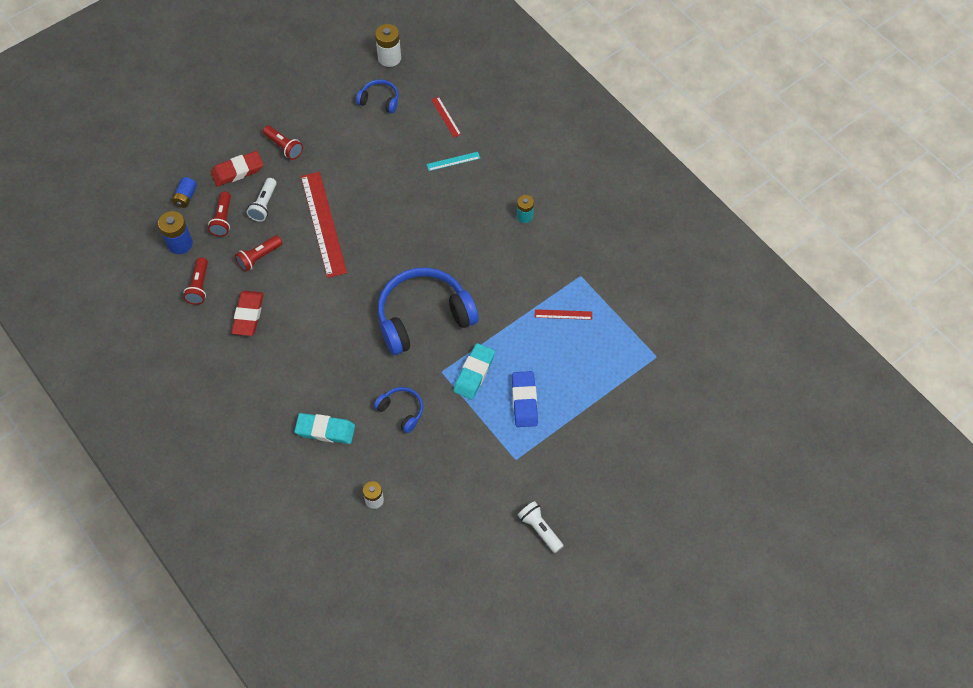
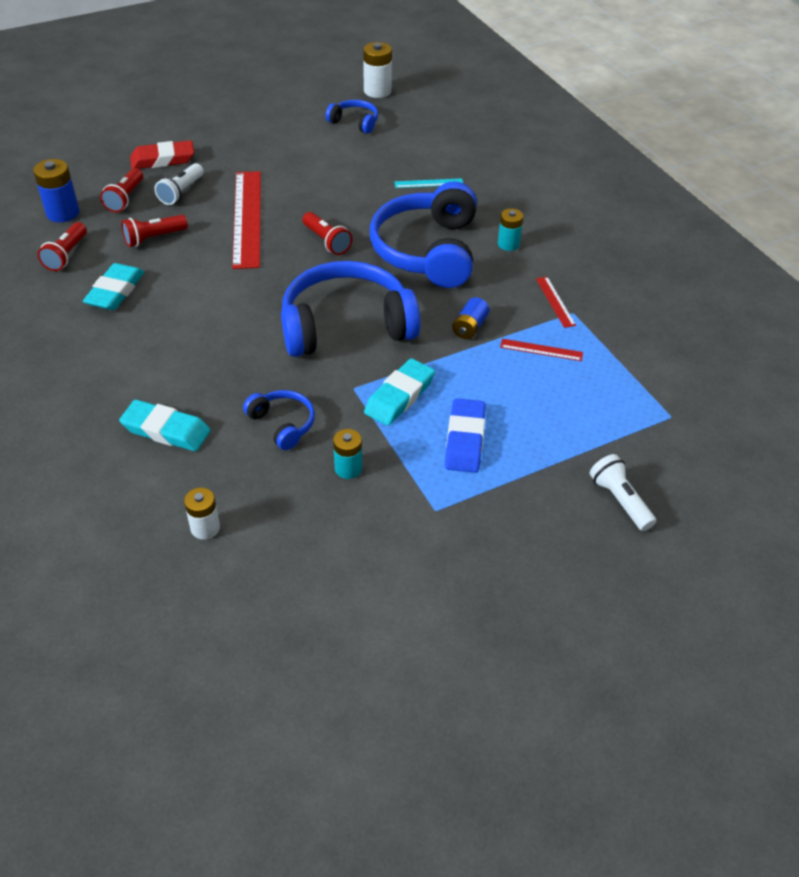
camera: 10 degrees right, 15 degrees down
blue battery [172,177,197,208] -> blue battery moved to [452,297,489,339]
red eraser [231,291,264,336] -> turquoise eraser [83,263,144,310]
red flashlight [263,125,303,160] -> red flashlight moved to [302,212,352,255]
red ruler [431,97,461,137] -> red ruler moved to [536,277,576,328]
white flashlight [518,501,563,553] -> white flashlight moved to [590,454,656,531]
none -> turquoise battery [333,429,362,479]
none -> blue headphones [370,181,477,288]

